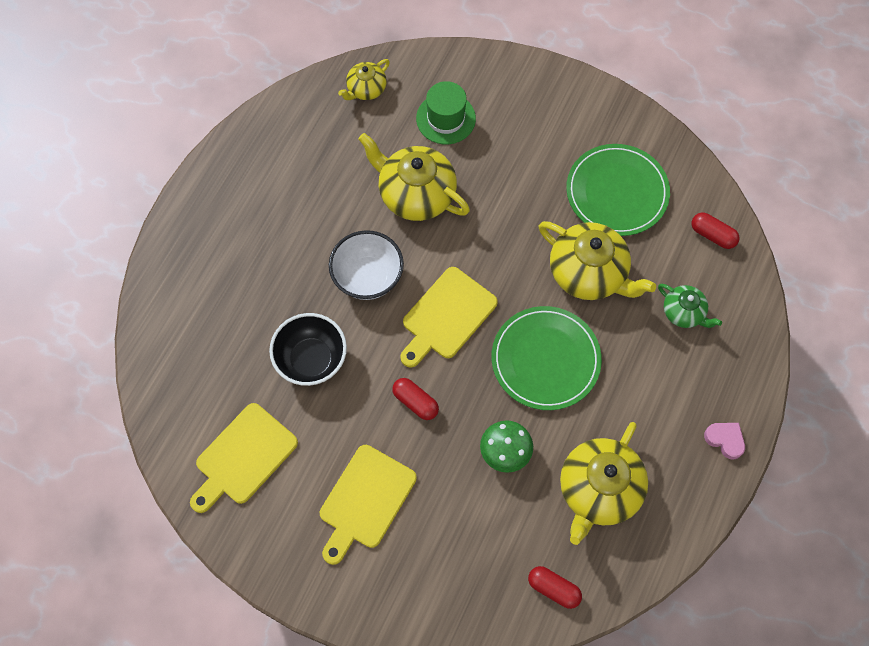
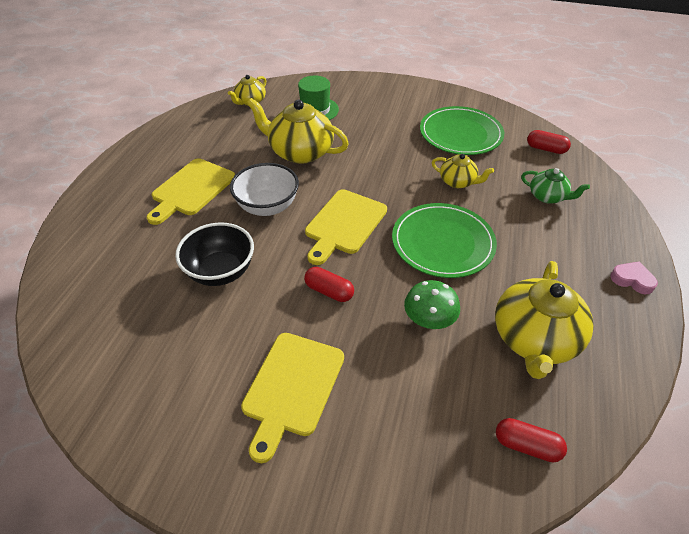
camera: 10 degrees left, 20 degrees down
yellow cutting board [190,403,298,513] -> yellow cutting board moved to [147,158,235,225]
yellow teapot [539,221,656,300] -> yellow teapot [432,154,494,188], size x0.54

